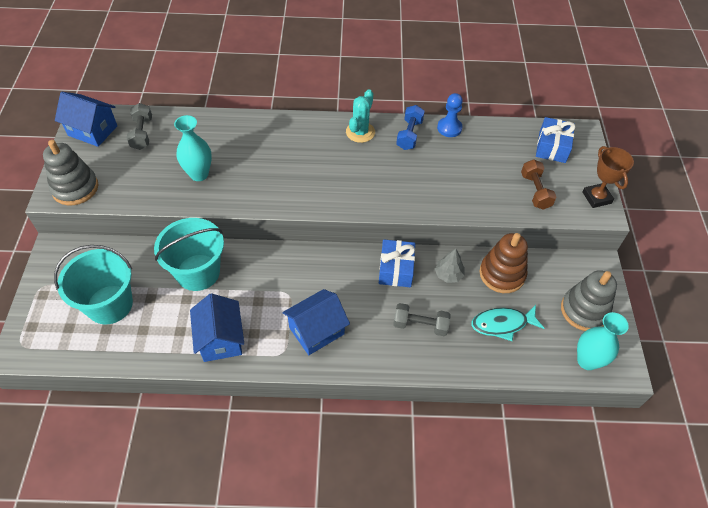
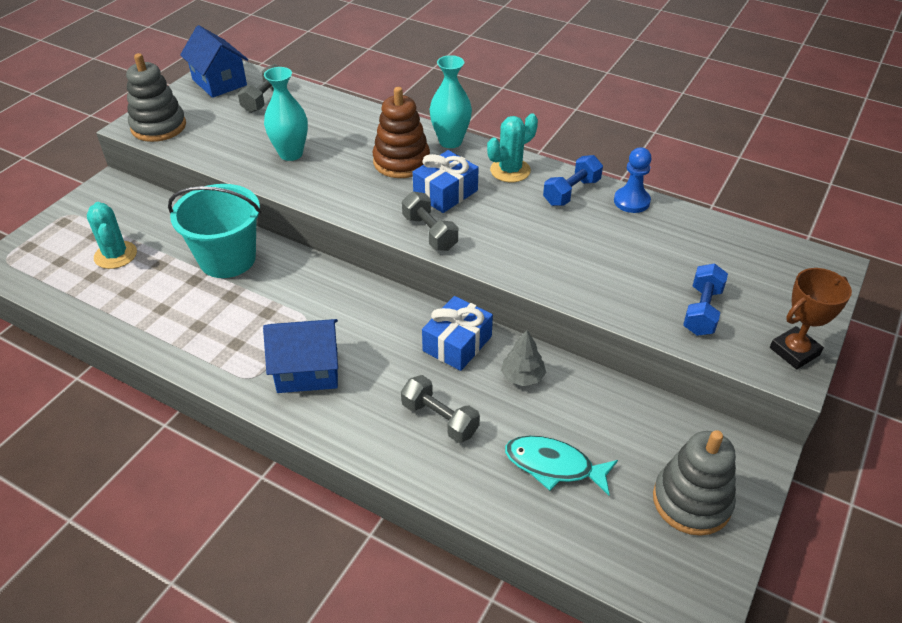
camera: 30 degrees right, 10 degrees down
turquoise bucket [54,245,133,325] -> turquoise cactus [87,202,137,269]
blue house [190,293,244,362] -> none
brown stacking toy [480,233,528,293] -> brown stacking toy moved to [373,87,430,178]
brown dumbbell [521,159,556,210] -> blue dumbbell [683,263,728,336]
blue gift [536,117,576,163] -> blue gift moved to [413,150,479,213]
turquoise vase [577,312,629,370] -> turquoise vase moved to [430,55,472,148]
brown trophy [582,146,634,208] -> brown trophy turned 45 degrees clockwise [770,268,852,369]
none -> grey dumbbell [402,191,458,251]

